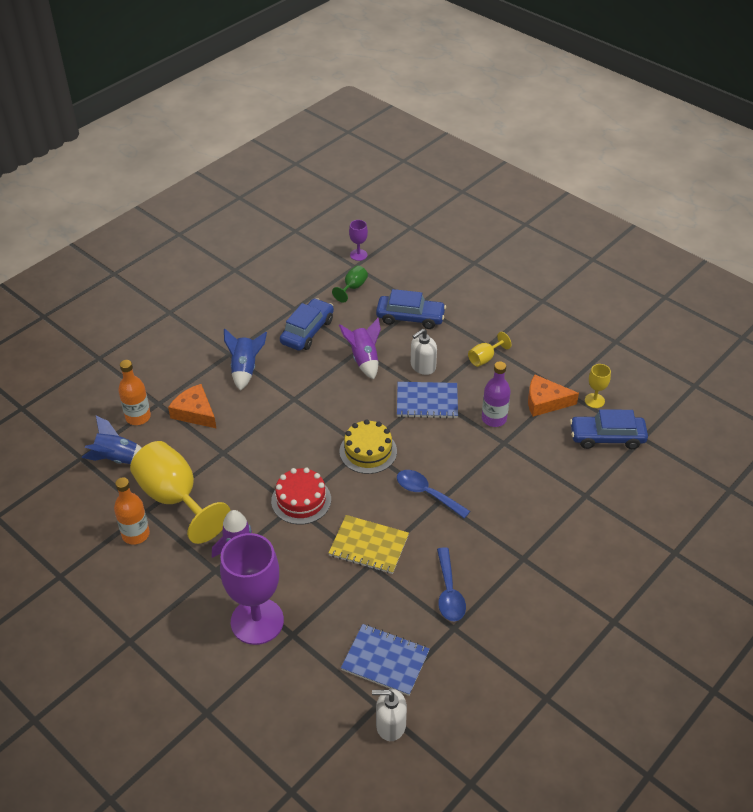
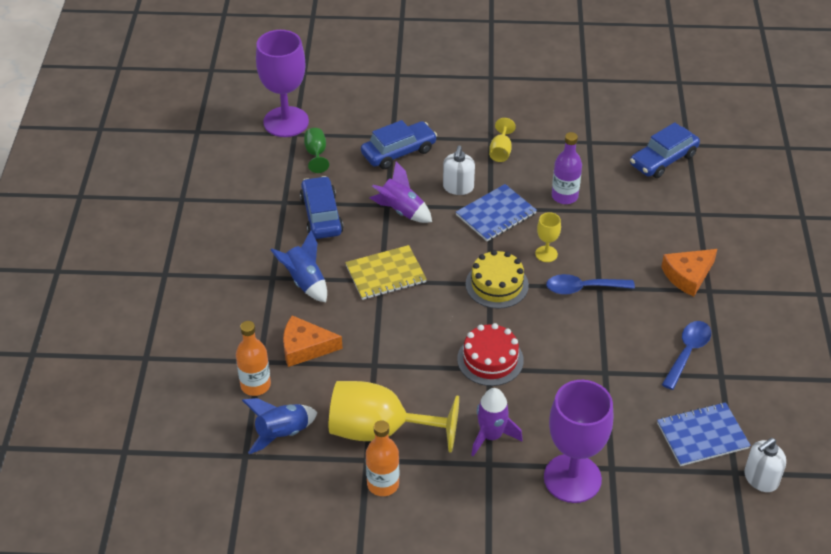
camera: 40 degrees left, 0 degrees up
yellow notebook [329,515,409,574] -> yellow notebook moved to [345,245,427,300]
purple goblet [349,220,368,261] -> purple goblet [256,30,309,137], size x2.23
blue spoon [437,547,466,621] -> blue spoon turned 105 degrees counterclockwise [662,321,711,390]
orange cheese [528,375,579,417] -> orange cheese moved to [661,249,717,297]
yellow goblet [585,364,611,408] -> yellow goblet moved to [535,212,561,262]

